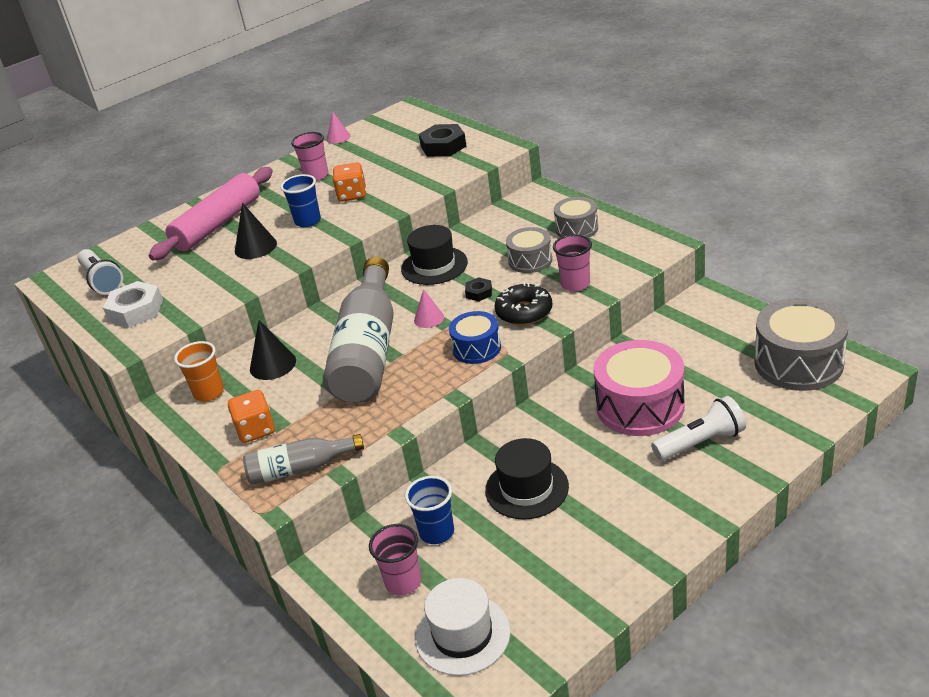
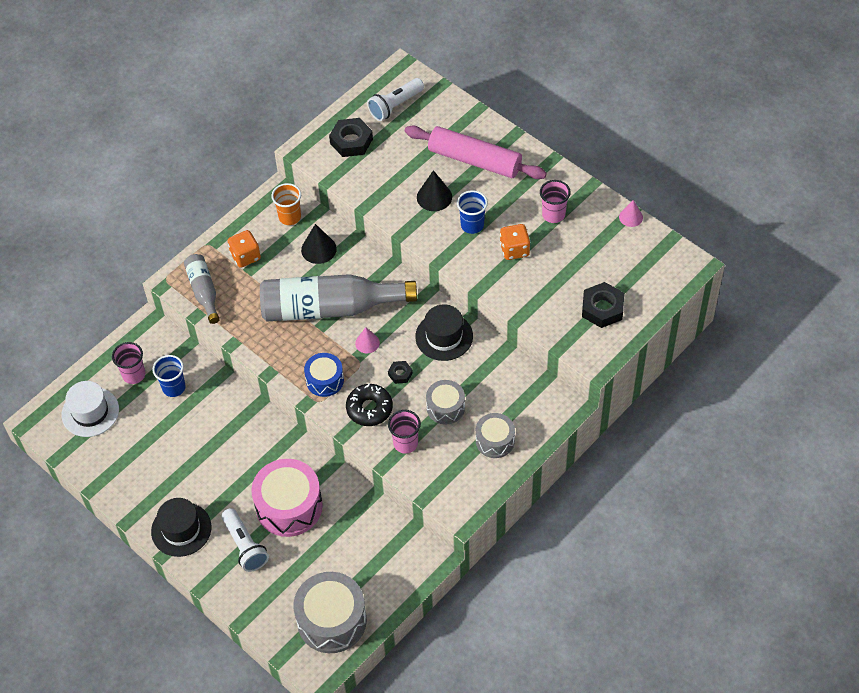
camera: 80 degrees right, 20 degrees up
white nut [103,281,163,328] -> black nut [329,118,373,157]
black hat [485,438,569,520] -> black hat moved to [151,498,211,557]

